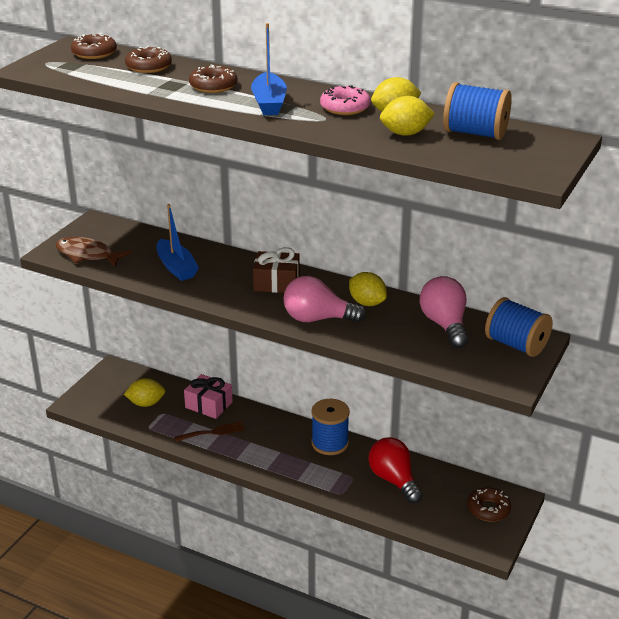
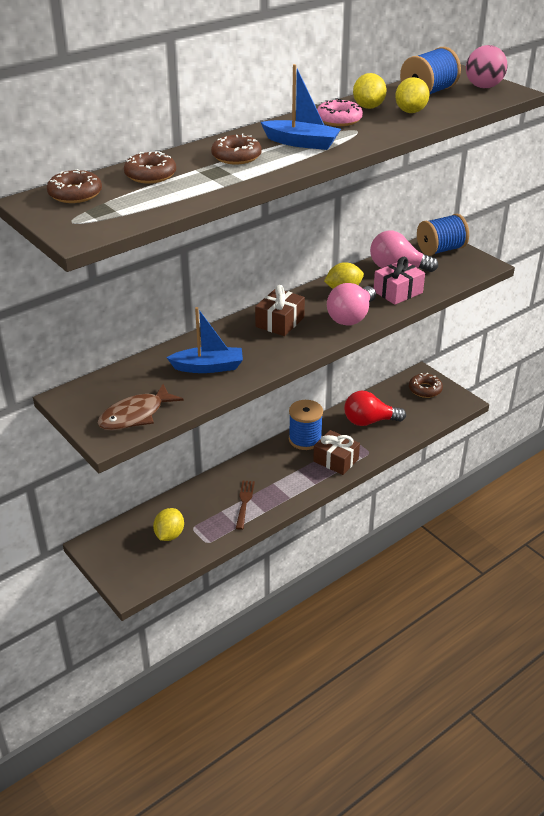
camera: 65 degrees left, 5 degrees up
pink gift [184,374,233,419] -> pink gift moved to [374,257,425,305]
none -> brown gift [313,430,360,475]
none -> pink ball [466,45,508,88]

